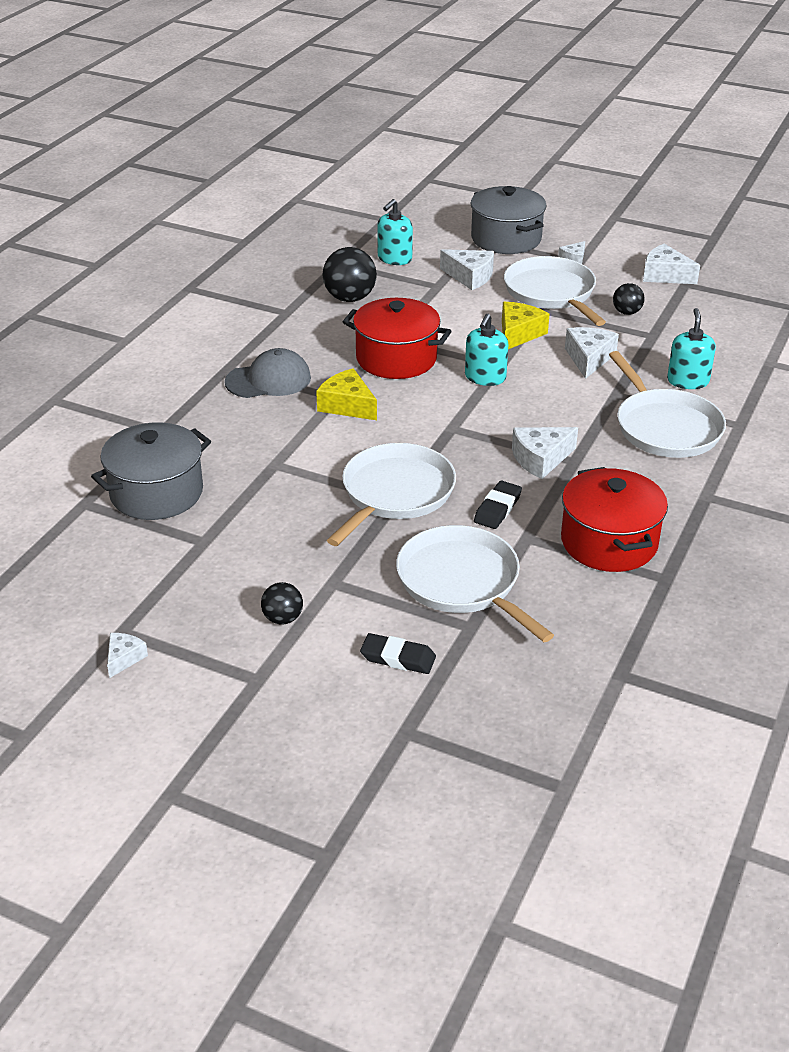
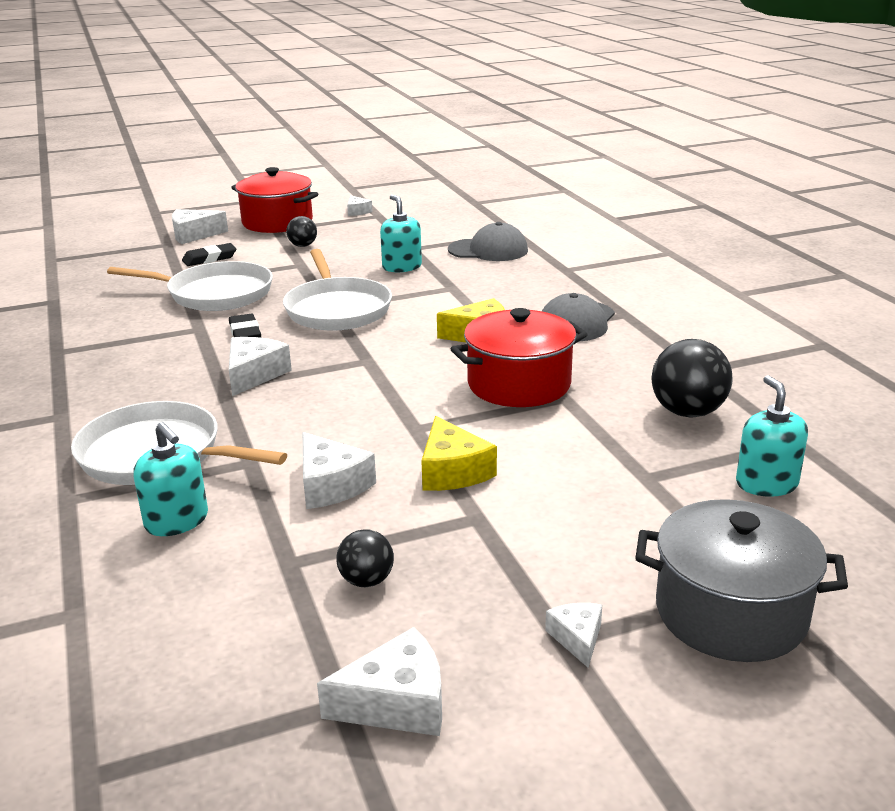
camera: 135 degrees right, 10 degrees down
grey pot [91,422,211,520] -> grey cap [448,222,528,261]
white cheese [440,249,494,290] -> white cheese moved to [172,209,228,244]
turquoise soap dispenser [465,314,508,386] -> turquoise soap dispenser moved to [380,195,422,272]
white pan [504,256,606,326] -> none
red pot [561,467,668,572] -> red pot moved to [231,167,318,233]

